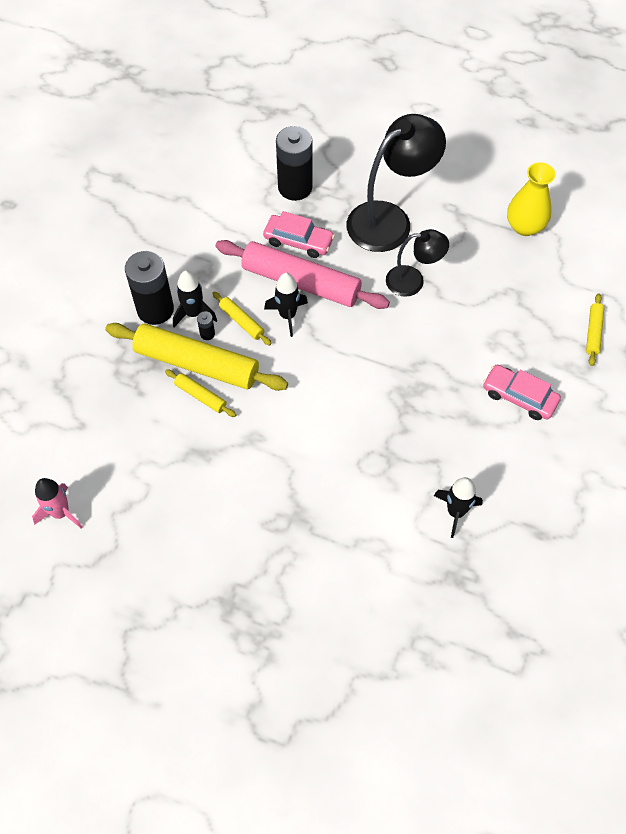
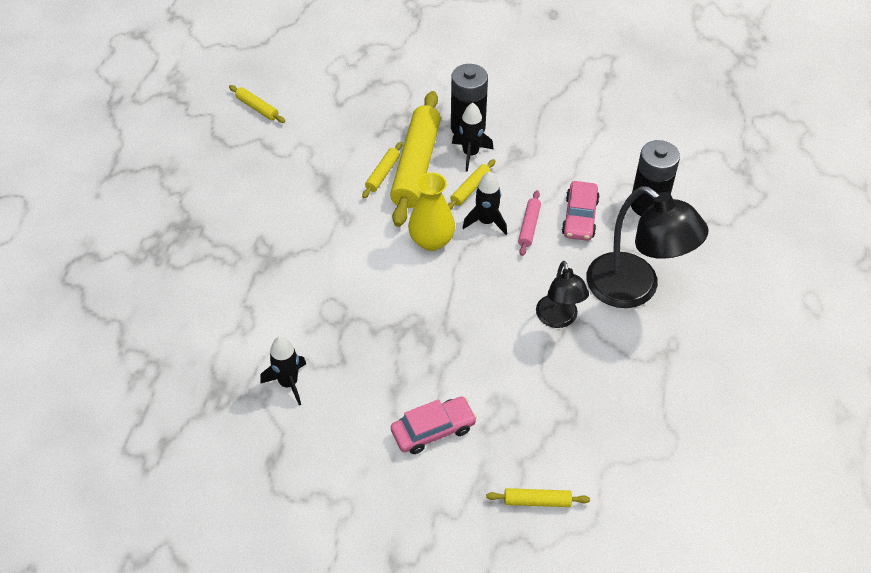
camera: 80 degrees right, 10 degrees down
pink rocket [32,478,83,529] -> yellow rolling pin [229,85,285,123]
black battery [197,311,215,340] -> none
pink rolling pin [216,240,390,309] -> pink rolling pin [518,190,541,256], size x0.45
pink car [483,365,561,420] -> pink car turned 45 degrees clockwise [391,397,477,454]
yellow vase [507,162,556,236] -> yellow vase moved to [408,173,455,251]

